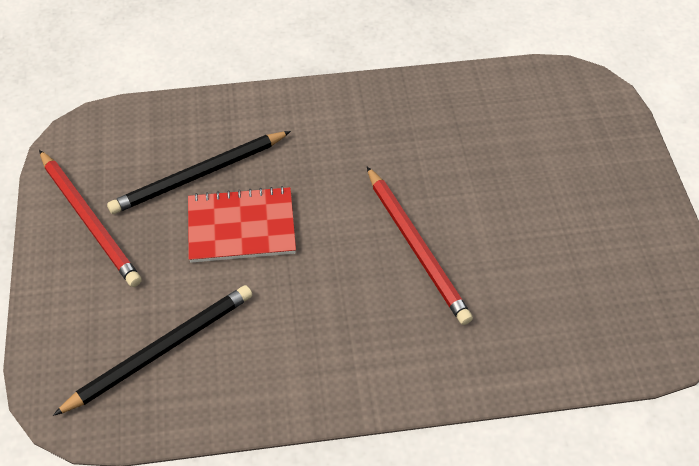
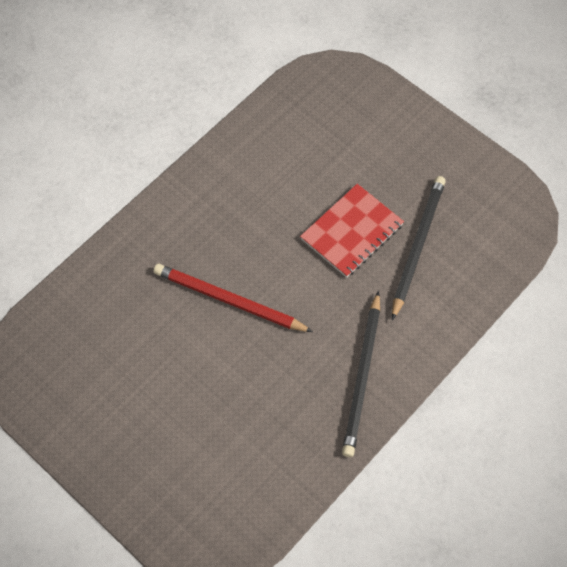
camera: 140 degrees right, 10 degrees up
red pencil [39,150,142,287] -> none
black pencil [53,285,252,416] -> black pencil moved to [342,291,380,457]

